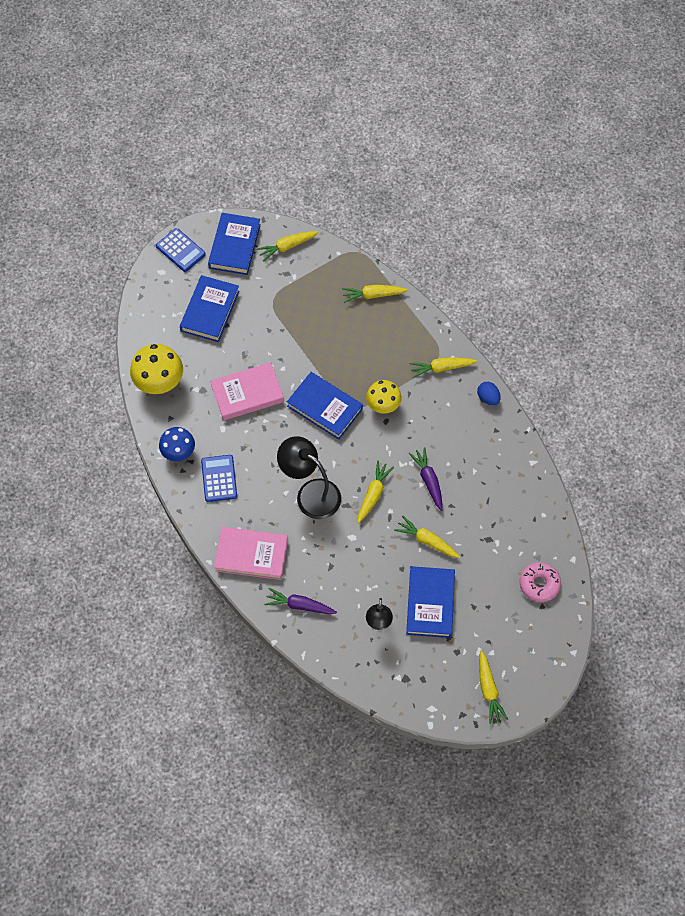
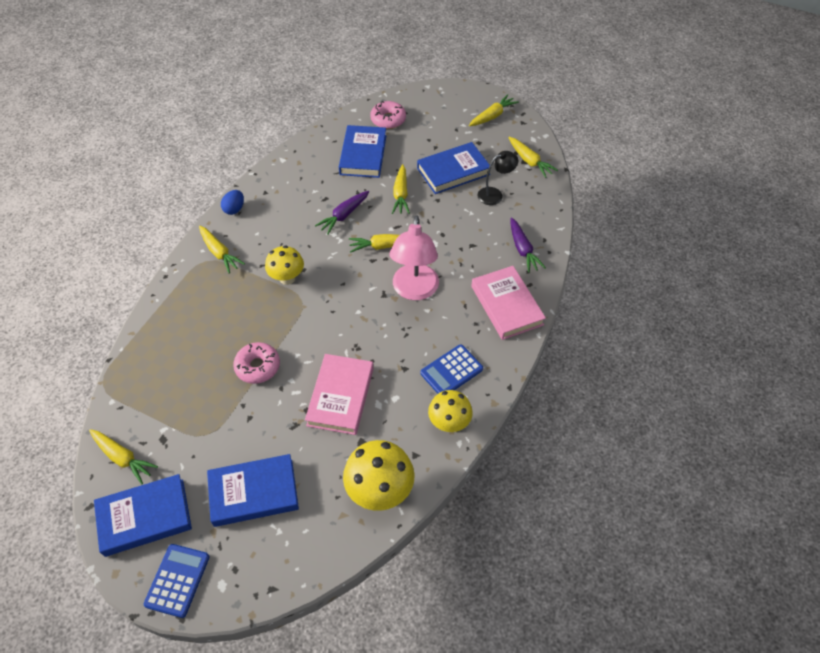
camera: 120 degrees left, 10 degrees down
blue mushroom [159,427,195,461] -> yellow mushroom [428,390,473,432]
pink book [210,362,284,421] -> pink book turned 60 degrees clockwise [305,354,374,435]
black lamp [277,436,341,519] -> pink lamp [390,215,439,300]
blue book [287,372,363,440] -> blue book moved to [339,125,386,178]
yellow carrot [342,285,408,303] -> yellow carrot moved to [508,137,558,178]
none -> pink donut [233,342,280,384]

